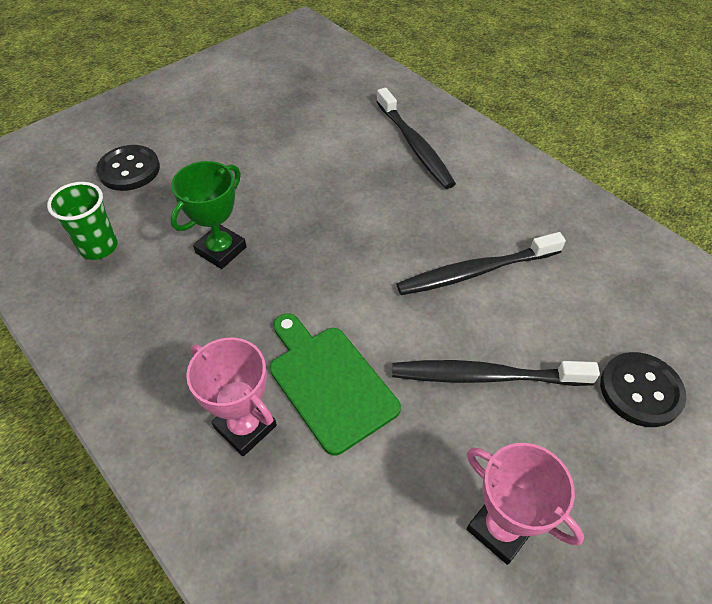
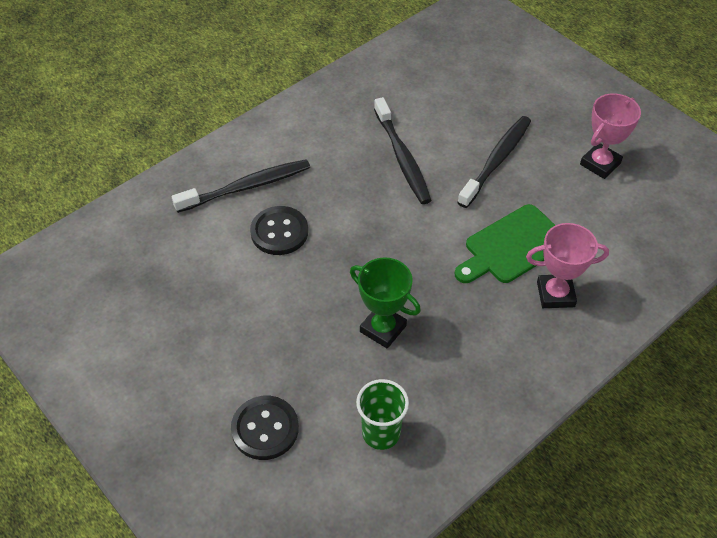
camera: 90 degrees left, 0 degrees up
pink trophy [186,338,277,456] -> pink trophy turned 45 degrees clockwise [526,223,609,308]
black toothbrush [392,360,600,386] -> black toothbrush turned 150 degrees counterclockwise [457,116,531,208]
black button [600,352,687,427] -> black button moved to [250,206,308,255]

